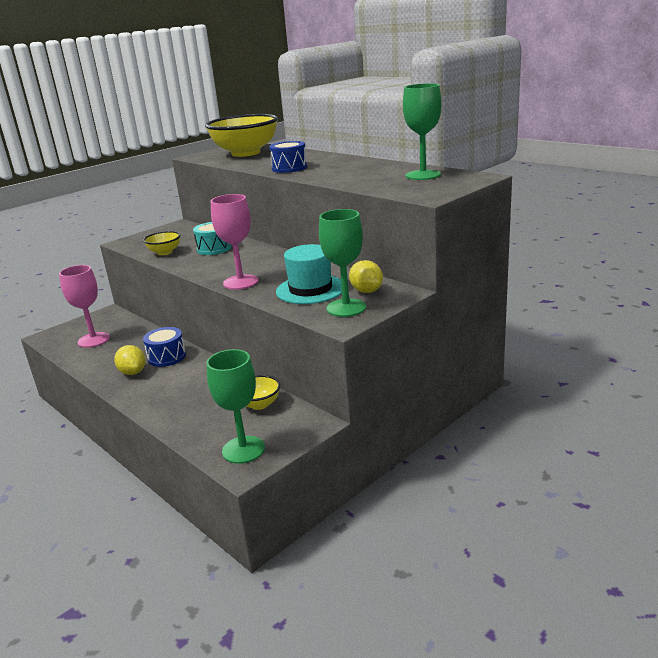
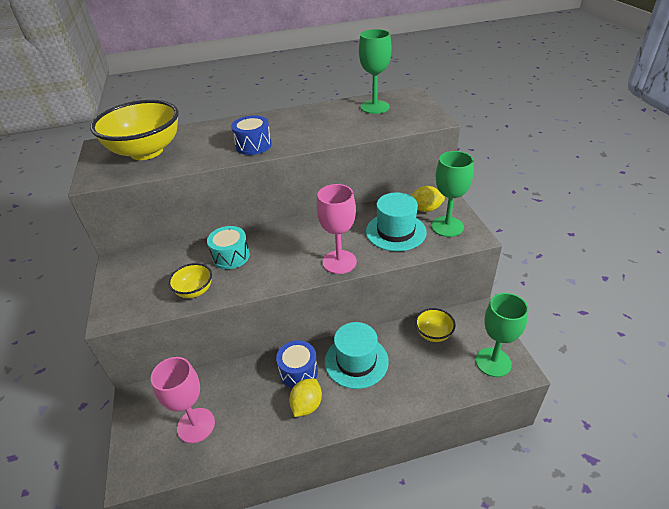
camera: 60 degrees left, 15 degrees up
yellow lemon [114,345,145,375] -> yellow lemon turned 60 degrees counterclockwise [289,378,322,417]
none -> turquoise hat [325,322,389,389]

